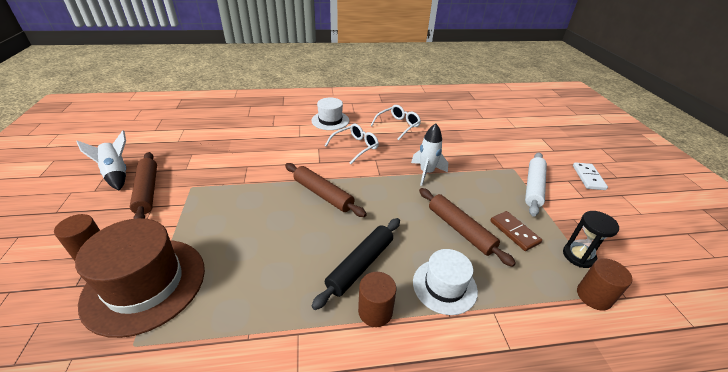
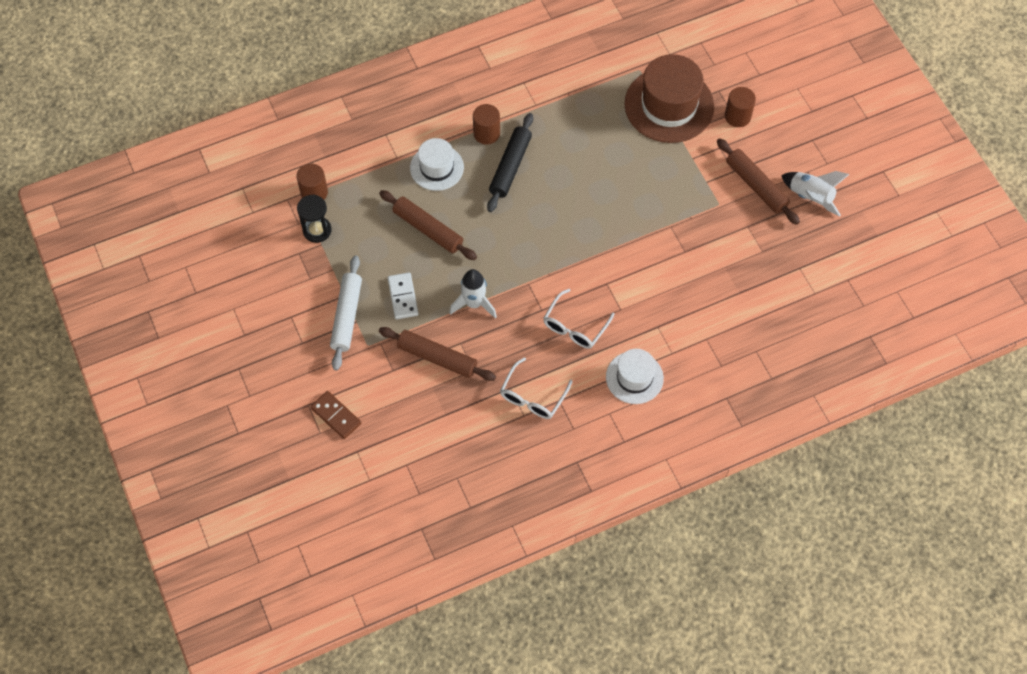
camera: 165 degrees right, 25 degrees up
brown rolling pin [285,163,367,217] -> brown rolling pin moved to [379,327,496,381]
brown domino [490,211,542,251] -> brown domino moved to [310,391,361,439]
white domino [573,162,608,190] -> white domino moved to [388,272,419,319]

